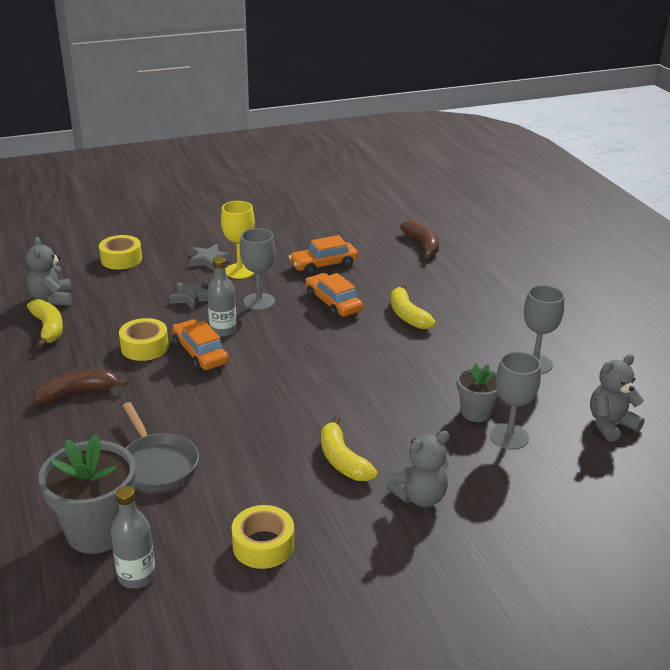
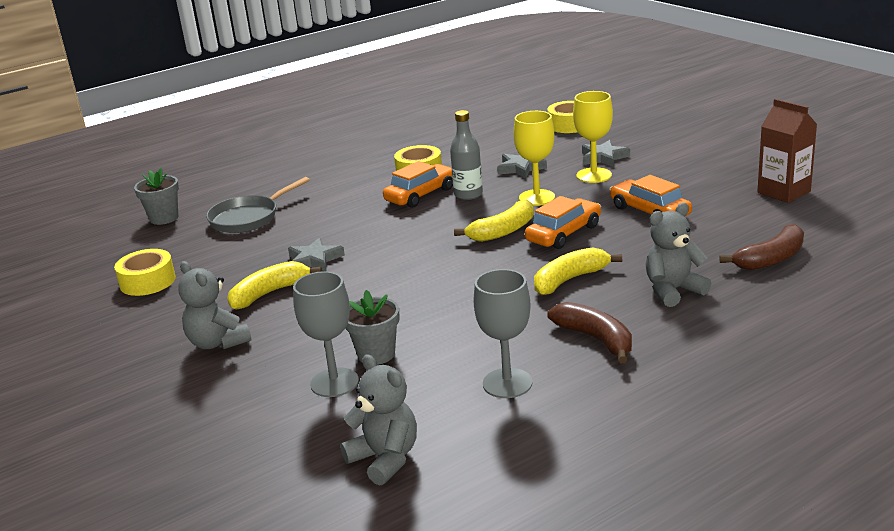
camera: 80 degrees right, 5 degrees down
grey teddy bear [26,237,72,305] -> grey teddy bear moved to [645,203,711,307]
yellow banana [27,299,63,348] -> yellow banana moved to [454,199,534,242]
brown banana [34,369,127,404] -> brown banana moved to [547,302,632,363]
grey flower pot [39,434,136,554] -> grey flower pot [134,168,179,225], size x0.59
grey bottle [111,486,156,588] -> none
grey goblet [240,228,275,310] -> yellow goblet [513,111,555,206]
none -> grey star [288,237,345,271]
none -> brown carton [757,99,817,203]

